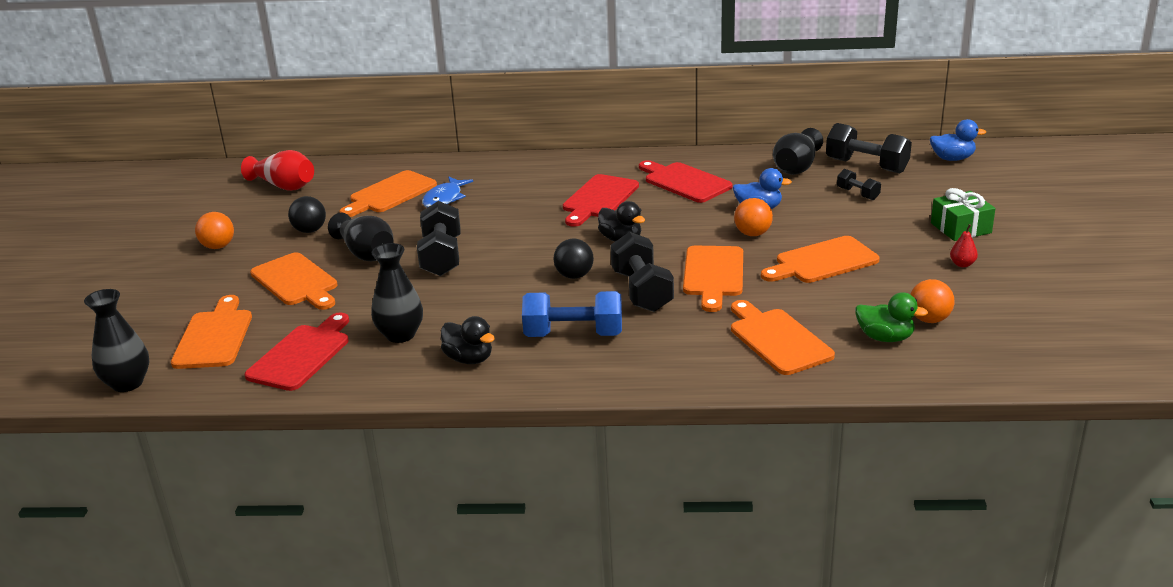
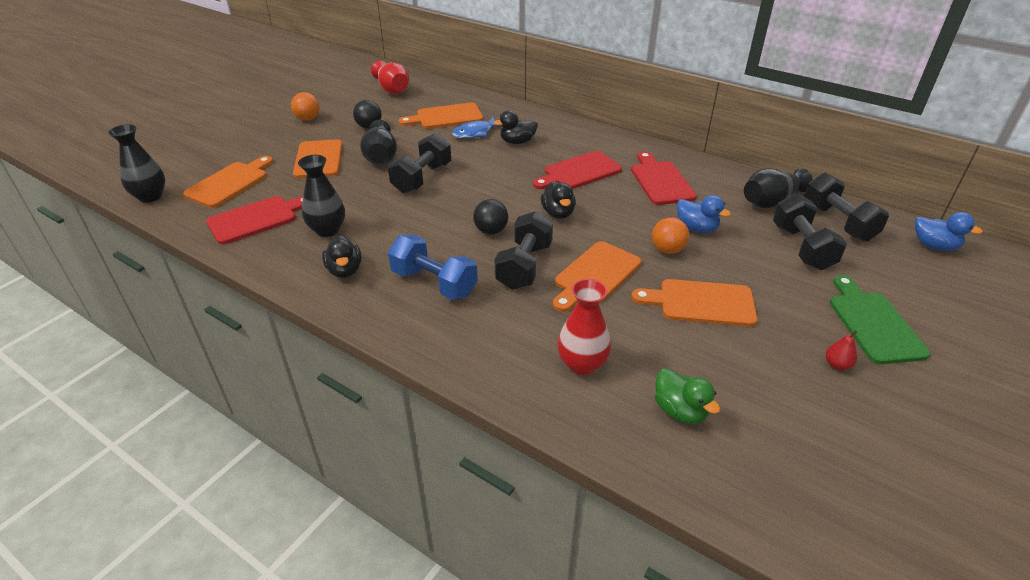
camera: 30 degrees right, 10 degrees up
orange cutting board [731,300,835,375] -> red vase [557,279,611,375]
black dumbbell [837,169,881,200] -> black dumbbell [773,194,847,270], size x1.90
orange ball [910,279,954,323] -> none
green gift [931,188,996,241] -> green cutting board [830,275,930,364]
none -> black duck [493,110,538,144]

